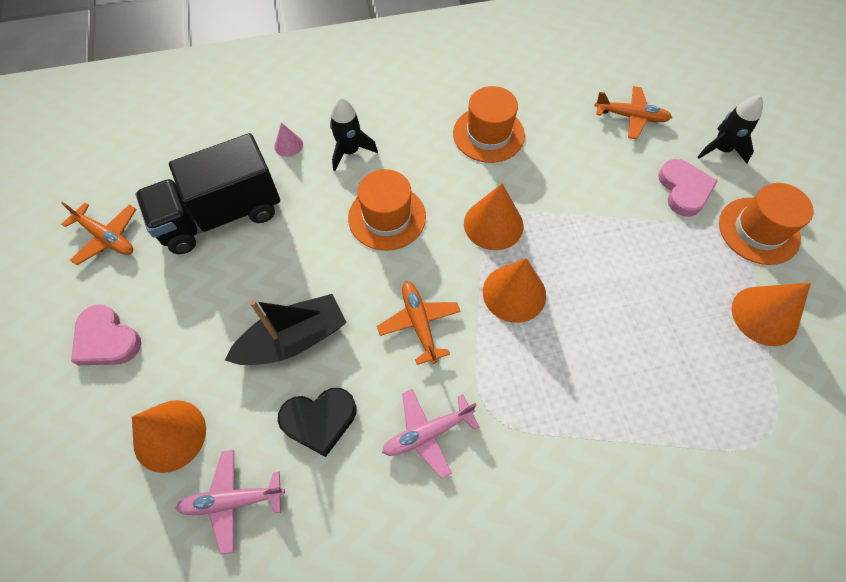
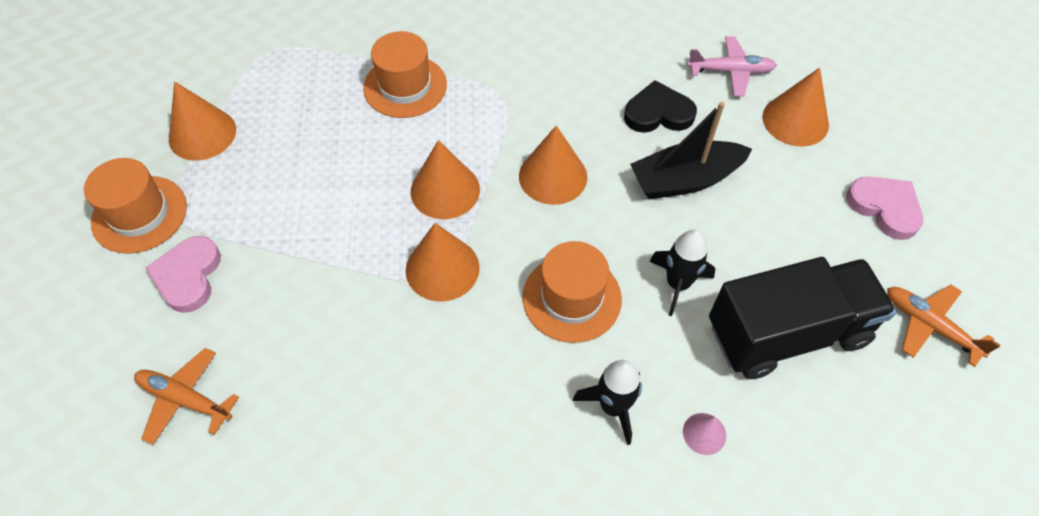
camera: 170 degrees left, 5 degrees down
orange plane [377,281,461,365] -> orange cone [519,126,587,205]
pink plane [382,389,480,479] -> none
orange hat [453,86,525,163] -> orange hat moved to [363,31,447,118]
black rocket [697,95,763,163] -> black rocket moved to [649,230,715,316]

